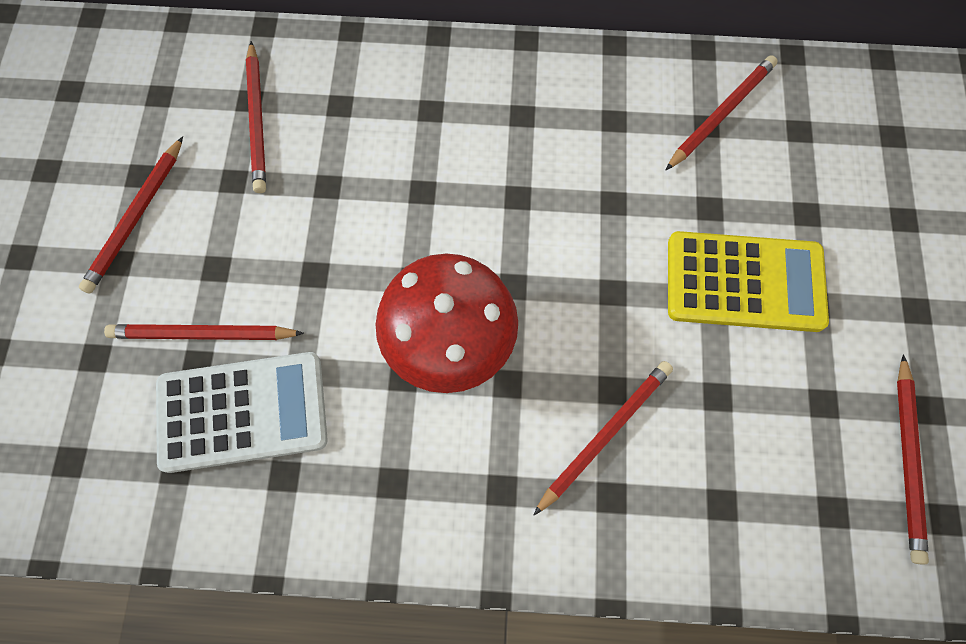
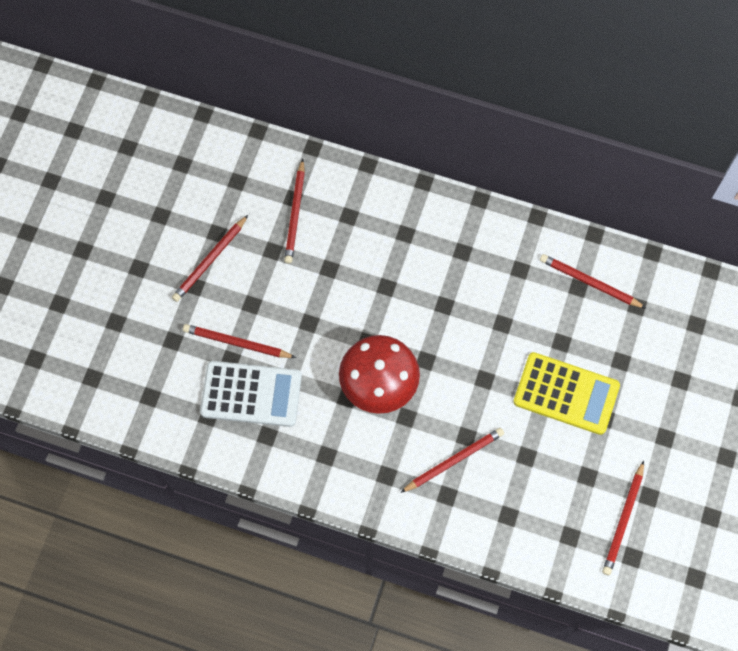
camera: 15 degrees right, 0 degrees up
red pencil [665,55,778,171] -> red pencil turned 120 degrees counterclockwise [540,254,646,308]

